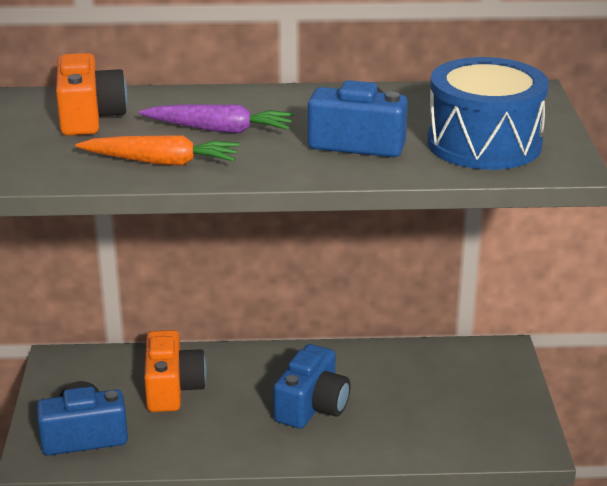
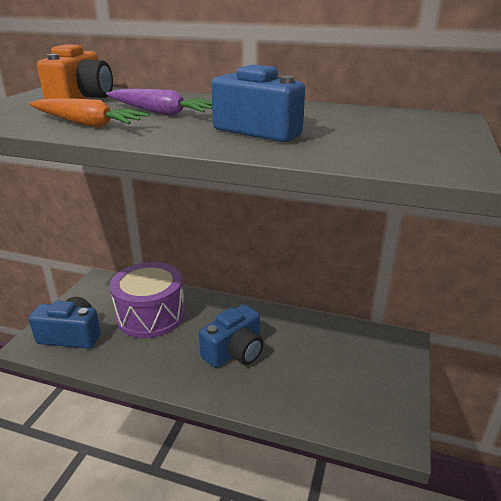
camera: 20 degrees right, 0 degrees up
orange camera [144,330,207,412] -> purple drum [110,262,185,338]
blue drum [427,57,549,170] -> none

